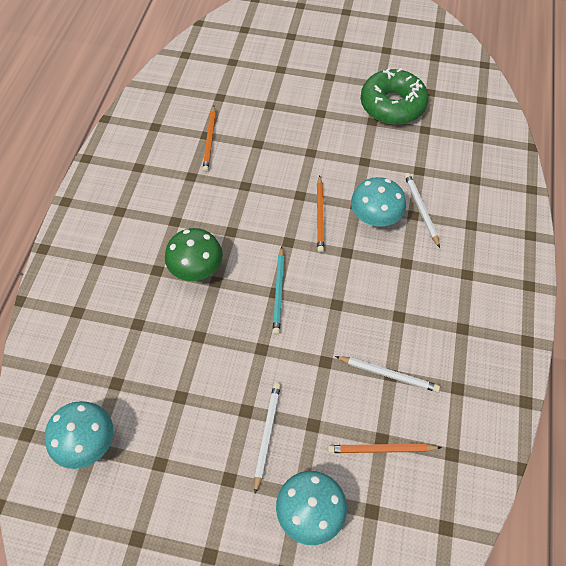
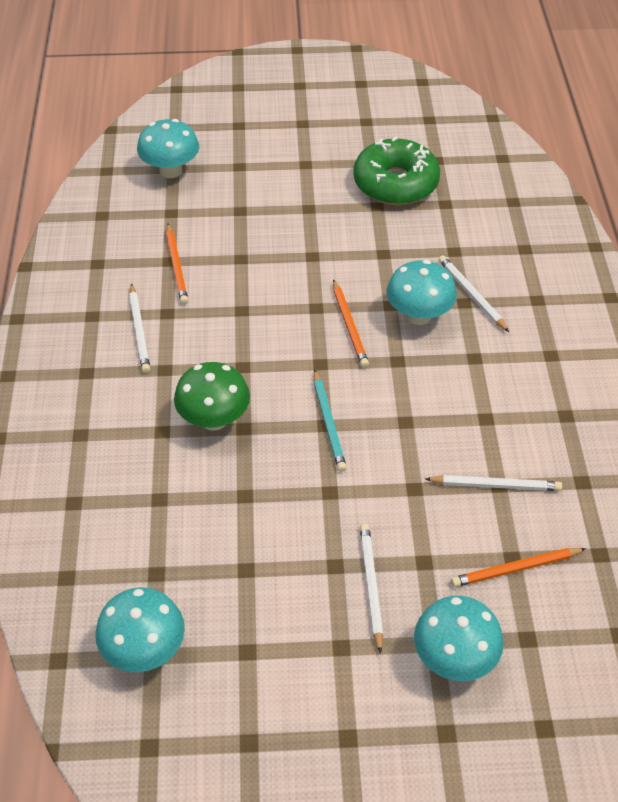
camera: 15 degrees left, 10 degrees down
none -> white pencil [129,283,150,373]
none -> turquoise mushroom [137,119,199,178]

